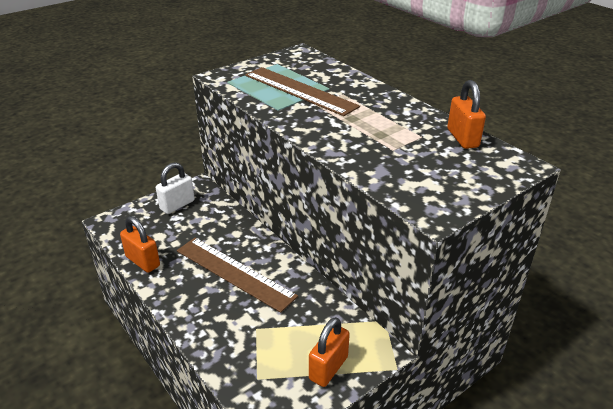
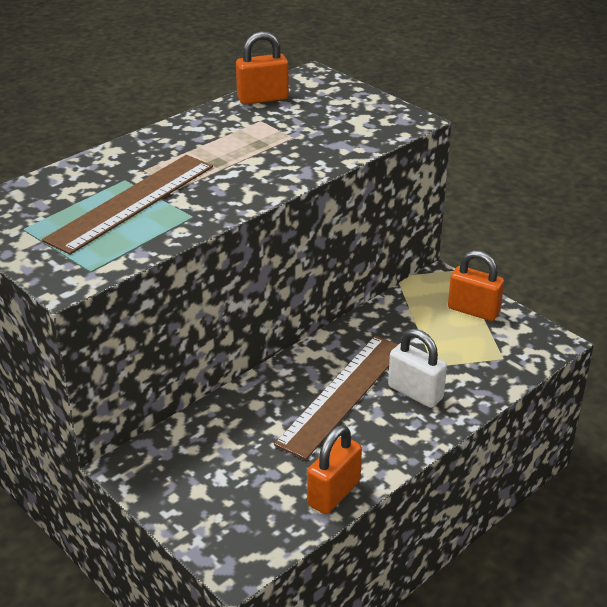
camera: 95 degrees left, 0 degrees up
white padlock [156,162,195,214] -> white padlock moved to [388,329,447,408]

